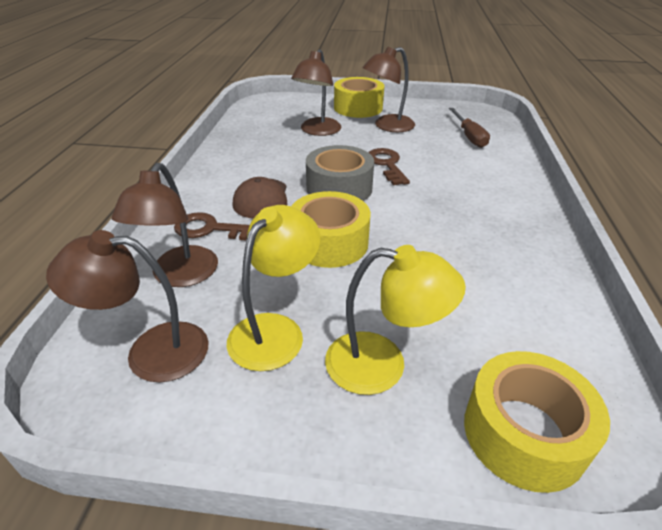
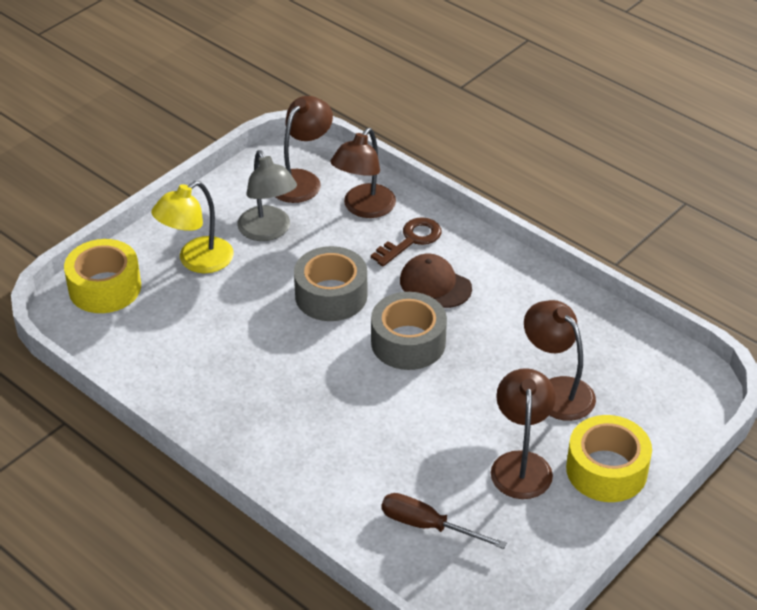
camera: 125 degrees right, 5 degrees up
brown lamp [112,163,218,287] -> brown lamp turned 105 degrees counterclockwise [330,128,396,218]
yellow lamp [227,205,321,371] -> grey lamp [237,150,297,241]
yellow tape [291,191,371,268] -> grey tape [294,246,367,321]
brown key [368,148,410,185] -> none

